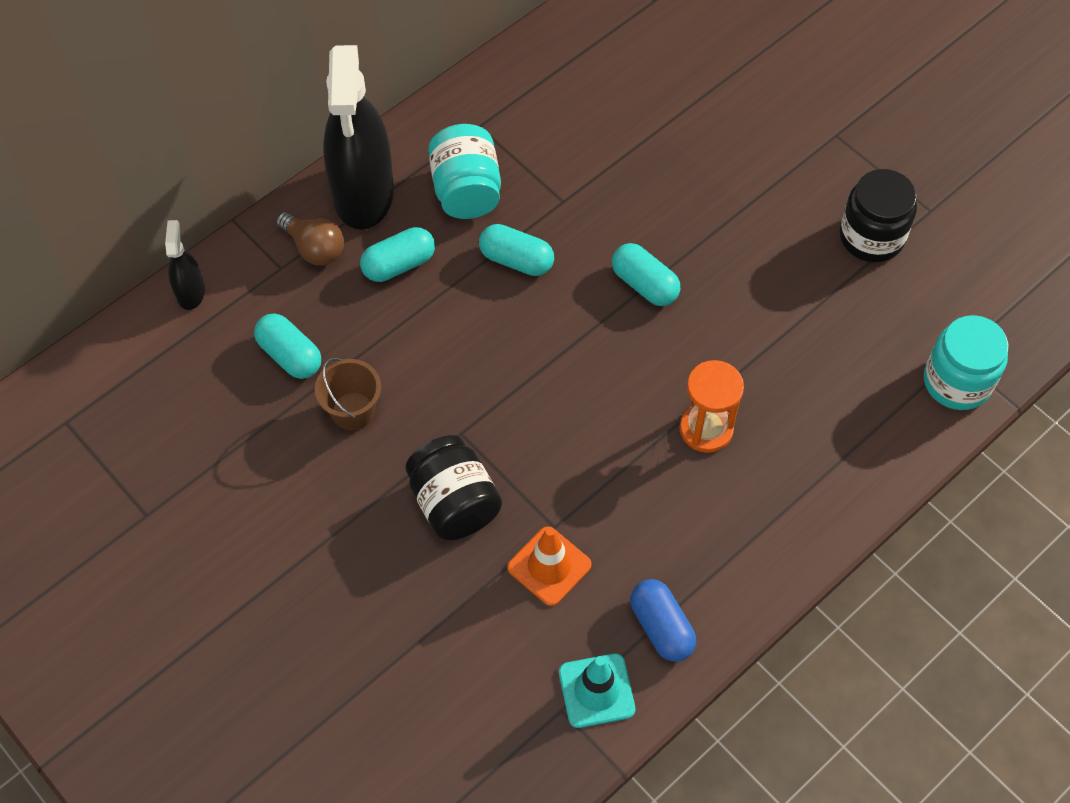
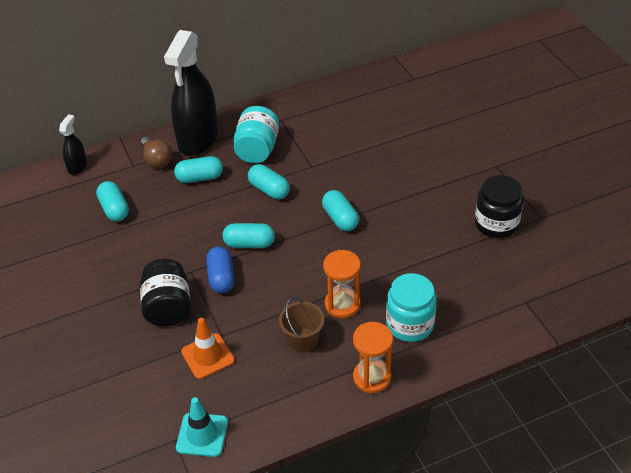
camera: 20 degrees right, 15 degrees down
brown bucket [315,358,381,431] -> brown bucket moved to [279,297,324,353]
blue capsule [630,579,696,662] -> blue capsule moved to [206,247,235,293]
turquoise jar [924,315,1008,410] -> turquoise jar moved to [386,273,437,342]
none -> turquoise capsule [223,223,275,248]
none -> orange hourglass [353,322,393,393]

